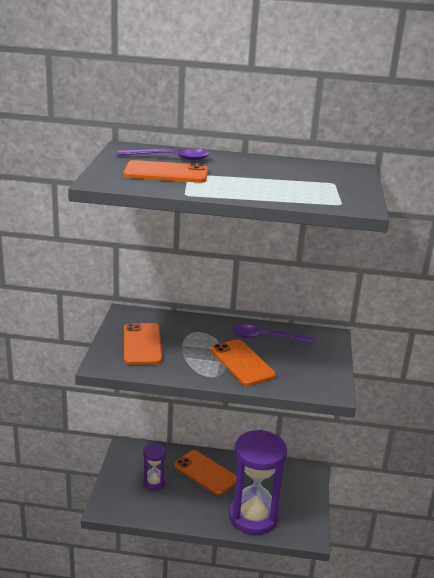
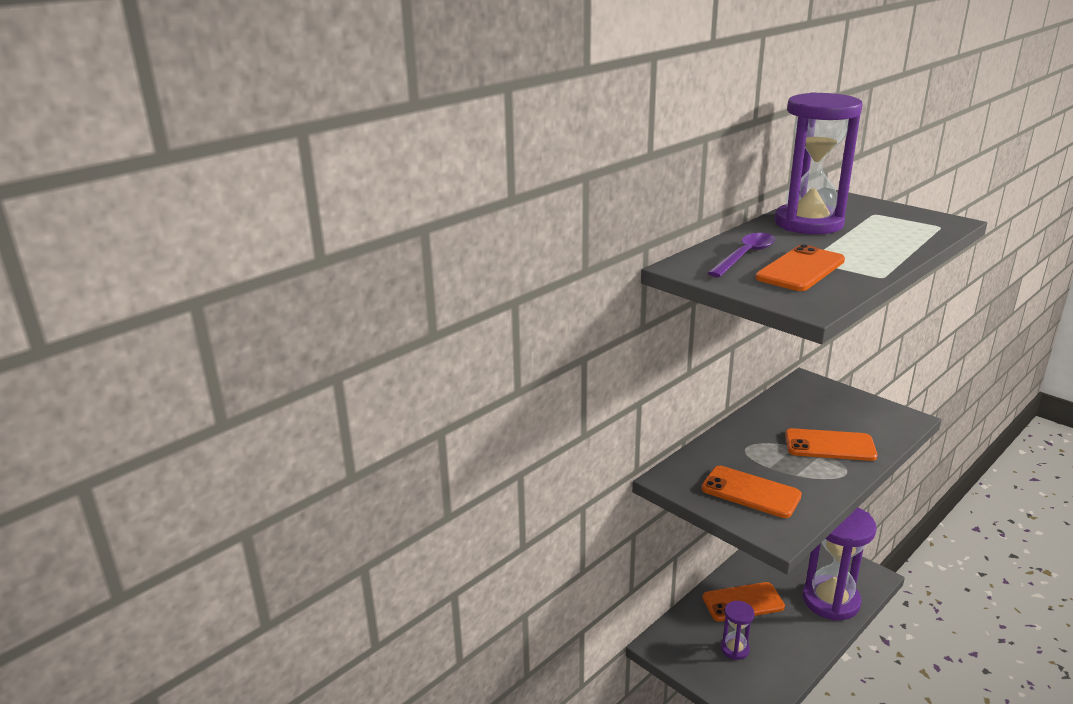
camera: 50 degrees left, 0 degrees up
purple spoon [233,325,315,343] -> none
none -> purple hourglass [775,92,862,234]

